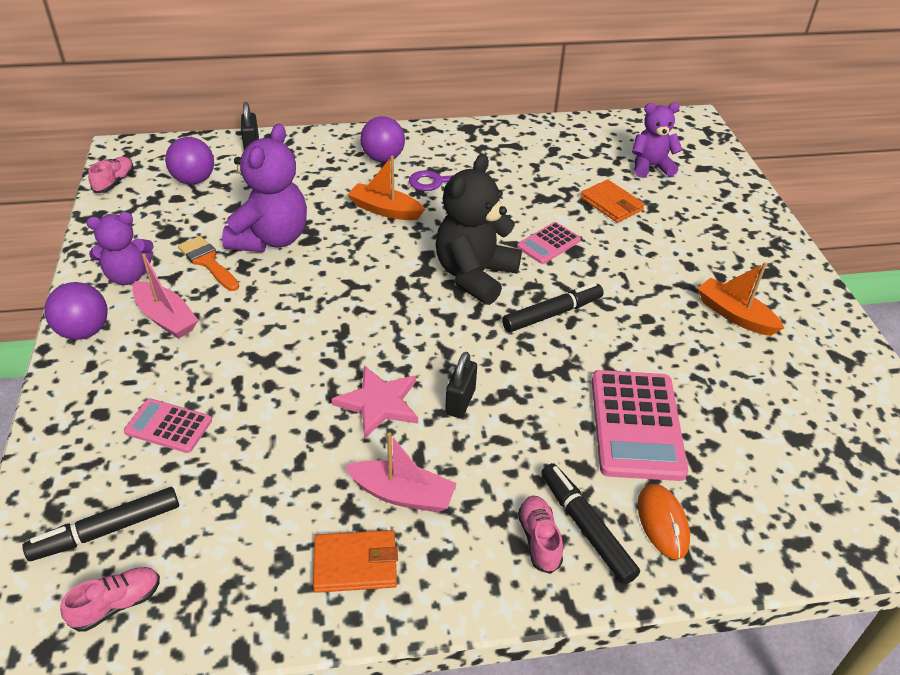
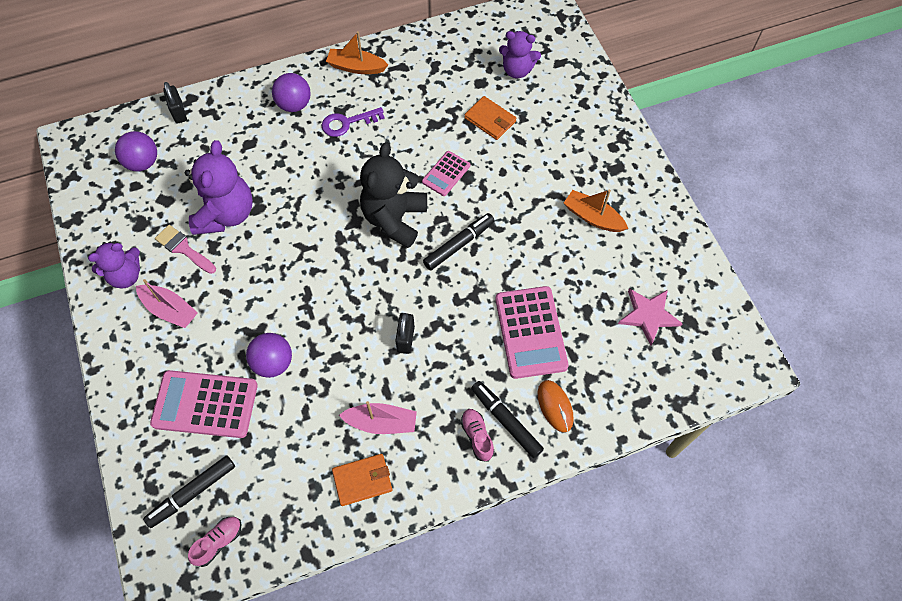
camera: 10 degrees left, 20 degrees up
purple ball [44,282,108,340] -> purple ball moved to [246,333,292,378]
pink shoe [88,157,134,193] -> none
pink calculator [124,399,212,453] -> pink calculator [150,370,258,438], size x1.80
orange brush [178,236,239,291] -> pink brush [155,225,216,274]
pink star [331,365,418,439] -> pink star moved to [618,288,683,345]
orange boat [347,156,425,220] -> orange boat moved to [326,31,388,74]
purple teddy bear [632,103,683,178] -> purple teddy bear turned 150 degrees counterclockwise [499,31,541,78]

